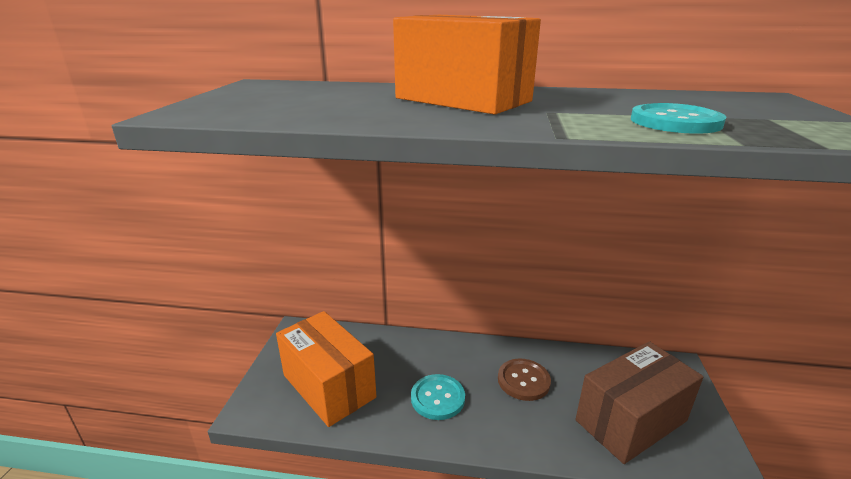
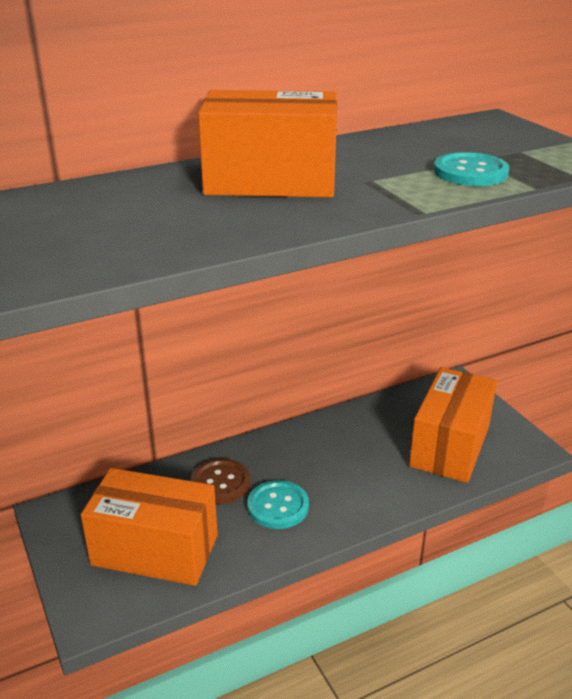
camera: 35 degrees left, 5 degrees up
brown button [498,359,551,401] -> brown button moved to [191,458,250,504]
brown box [576,341,703,464] -> orange box [409,367,497,483]

